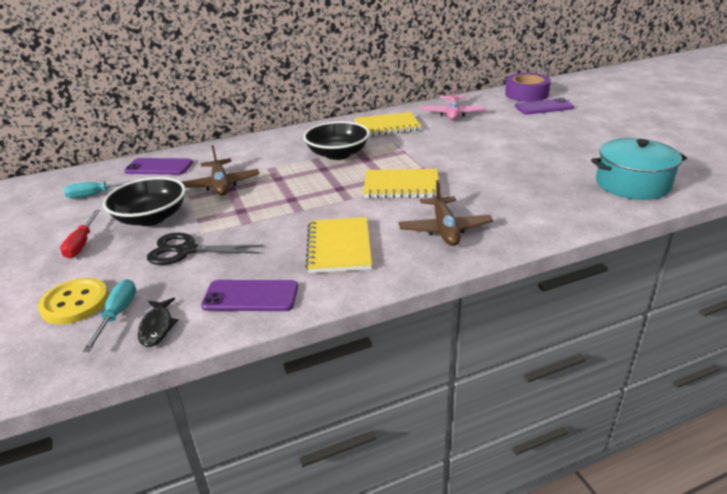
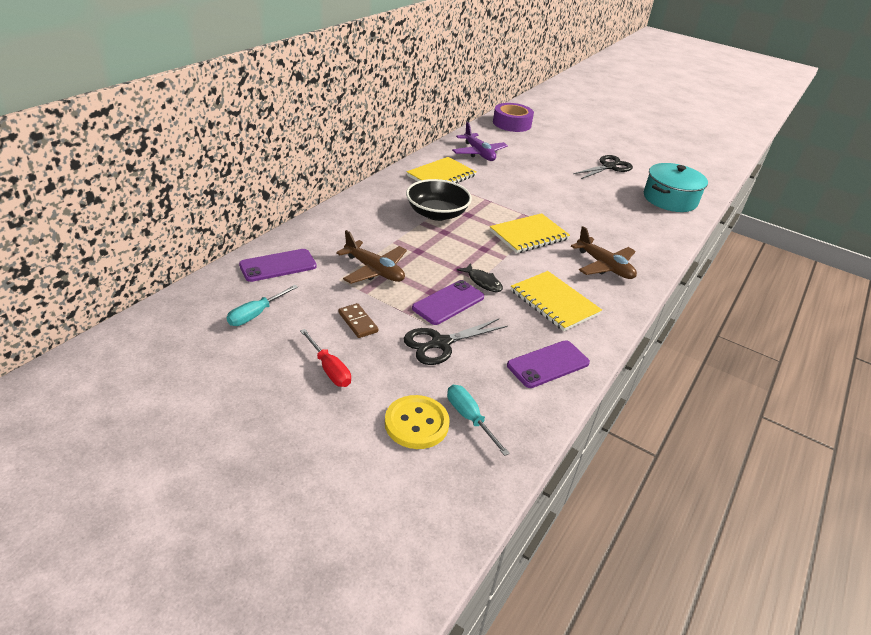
camera: 40 degrees left, 5 degrees up
black bowl [103,177,186,226] -> brown domino [338,303,378,338]
black fish [138,298,179,347] -> black fish moved to [457,263,503,292]
pink plane [421,83,485,120] -> purple plane [452,122,508,161]
purple phone [515,98,574,114] -> purple phone moved to [412,280,484,325]
none -> black scissors [573,155,633,179]

